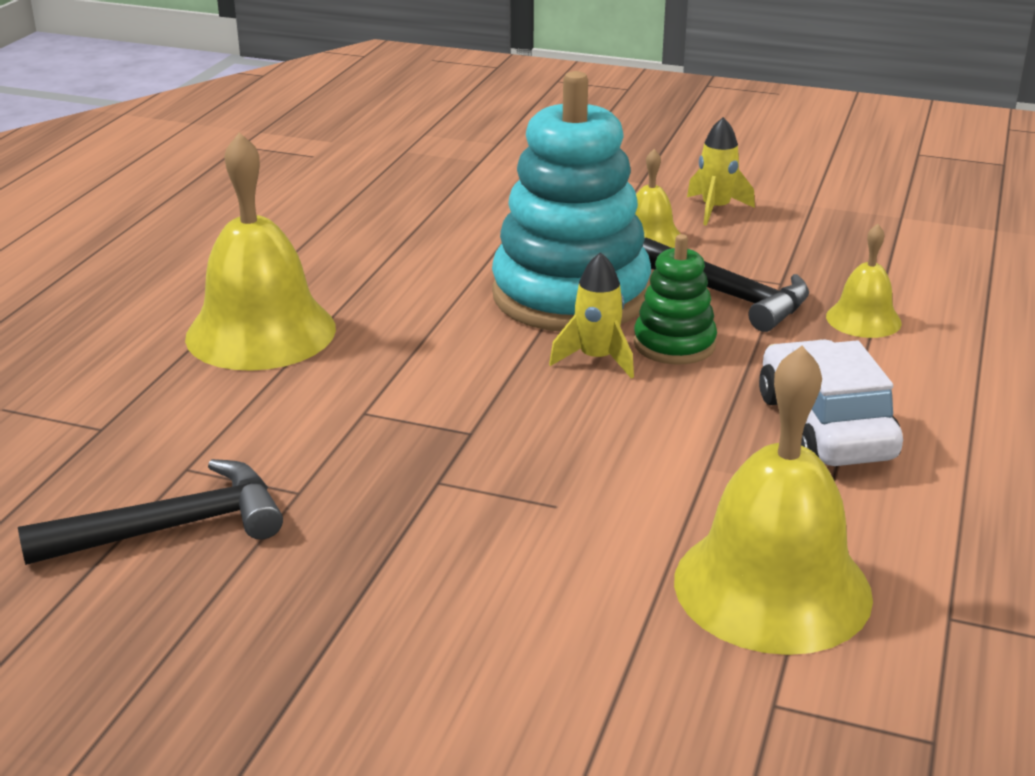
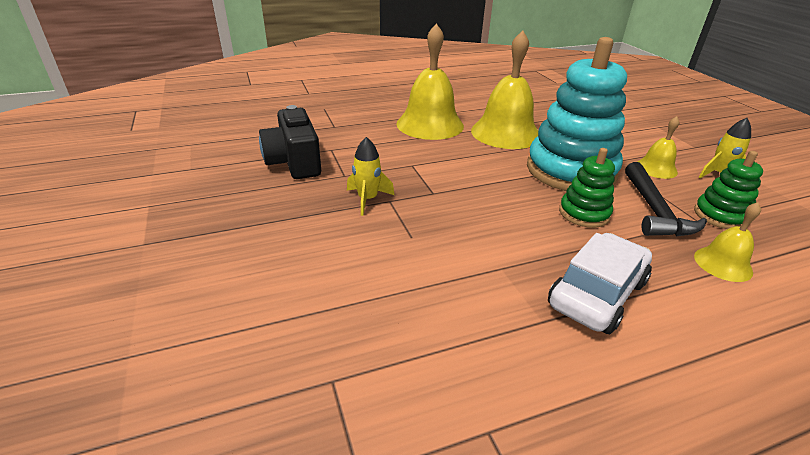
camera: 50 degrees right, 5 degrees up
black hammer [18,459,283,565] -> black camera [259,105,321,179]
yellow rocket [549,252,634,378] -> yellow rocket moved to [347,137,394,216]
yellow bell [674,346,873,655] -> yellow bell moved to [471,30,538,149]
none -> green stacking toy [694,151,763,229]

